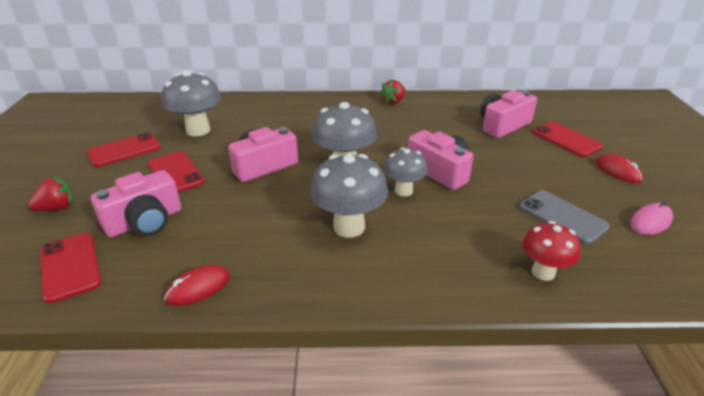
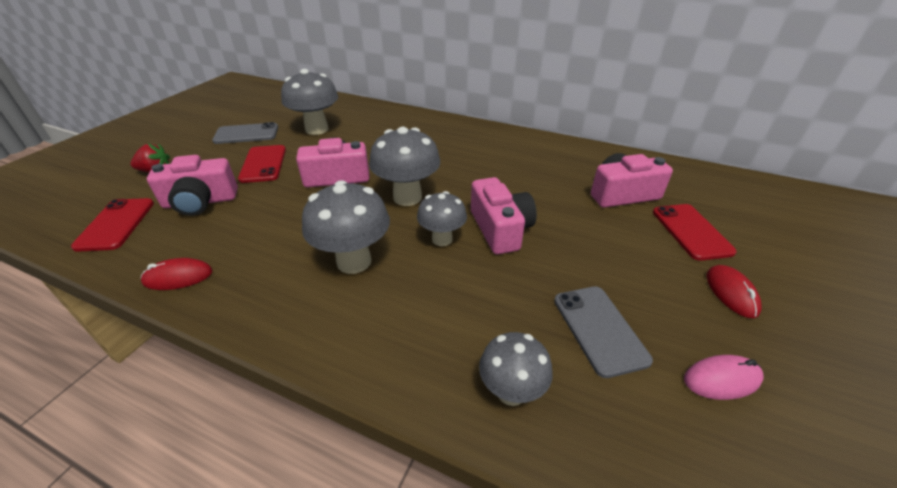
camera: 25 degrees right, 5 degrees up
red phone [87,132,161,167] -> grey phone [212,122,278,144]
red strawberry [380,80,406,104] -> none
red mushroom [522,221,581,281] -> grey mushroom [479,332,552,406]

